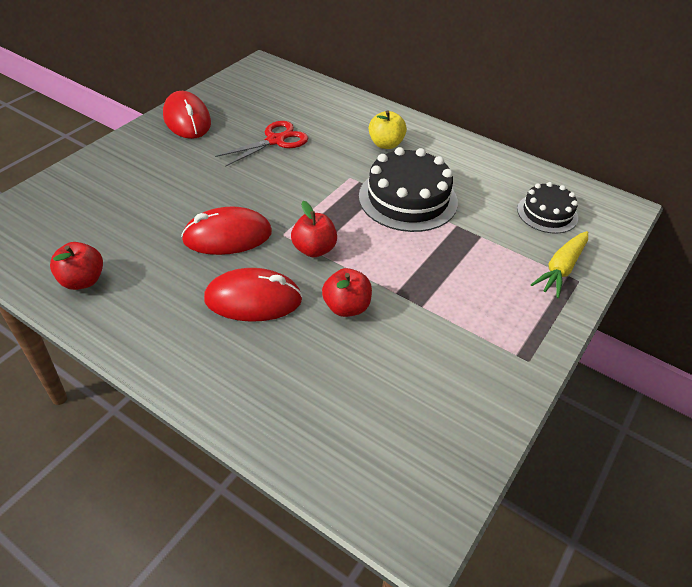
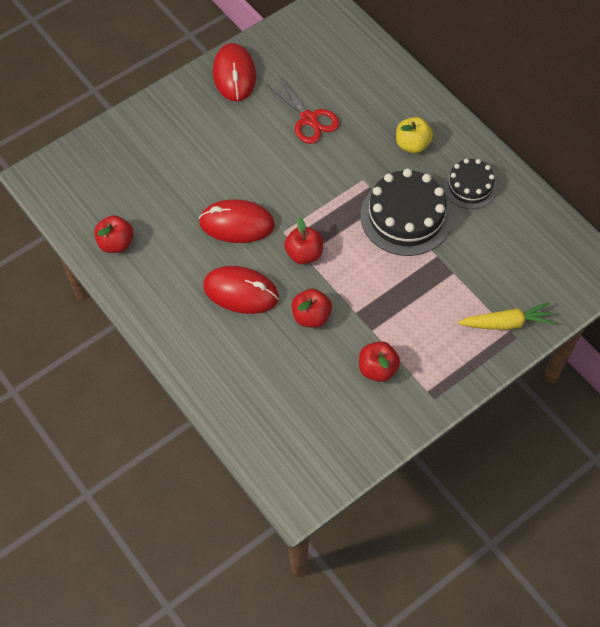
camera: 20 degrees right, 15 degrees up
red scissors [215,121,308,167] -> red scissors turned 75 degrees clockwise [266,76,340,144]
black cake [517,182,578,234] -> black cake moved to [443,158,497,209]
yellow carrot [531,231,588,298] -> yellow carrot turned 150 degrees counterclockwise [458,302,555,330]
none -> red apple [359,341,400,382]

